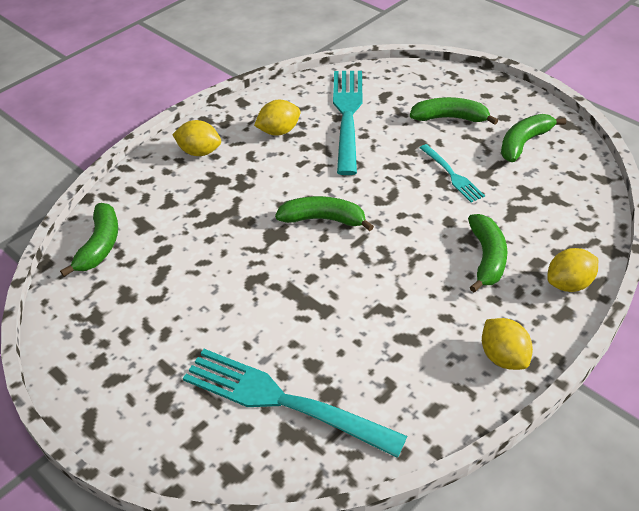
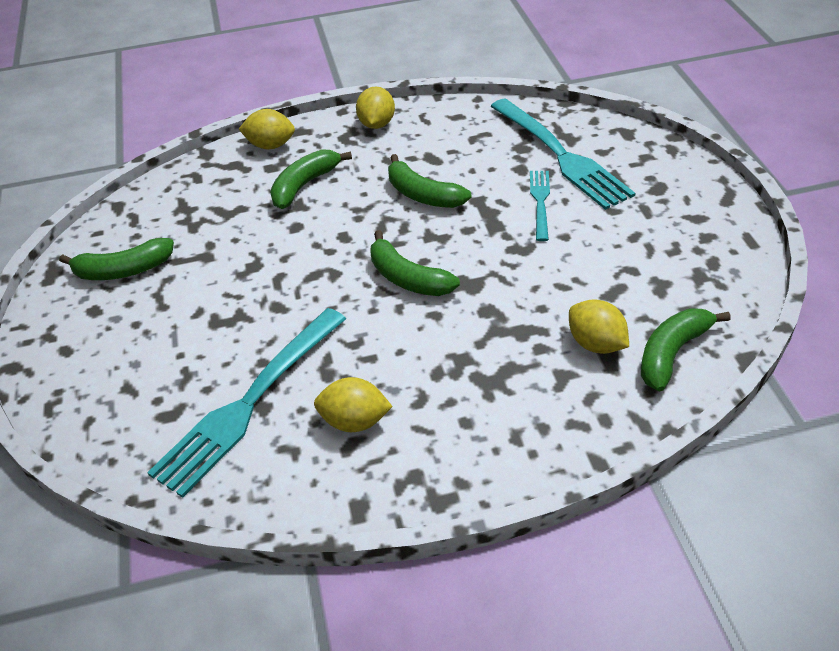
camera: 145 degrees left, 0 degrees up
yellow lemon [172,120,221,156] -> yellow lemon moved to [569,299,629,354]
green banana [410,97,498,125] -> green banana moved to [388,154,471,208]
turquoise fork [420,144,485,202] -> turquoise fork moved to [530,171,550,241]

